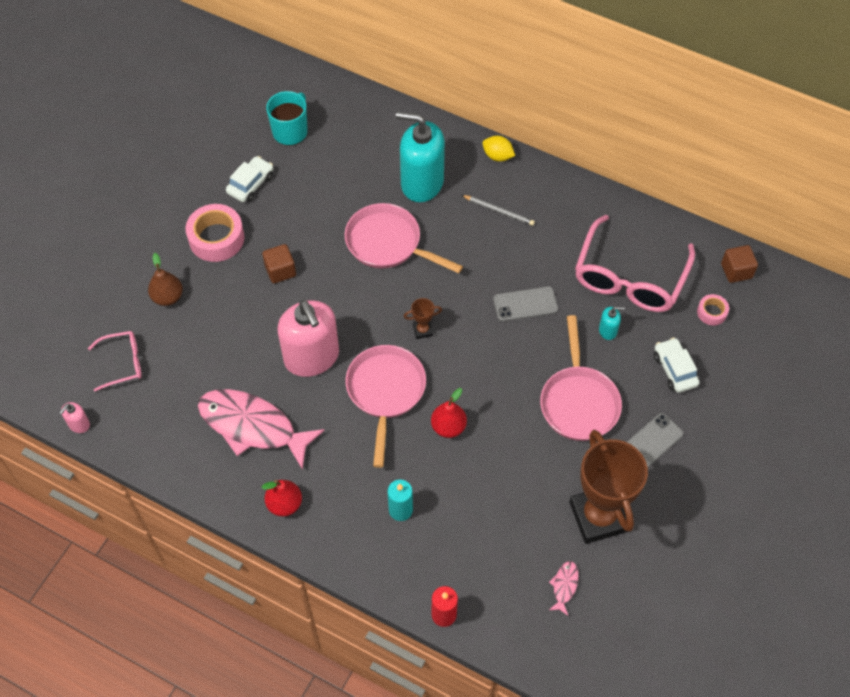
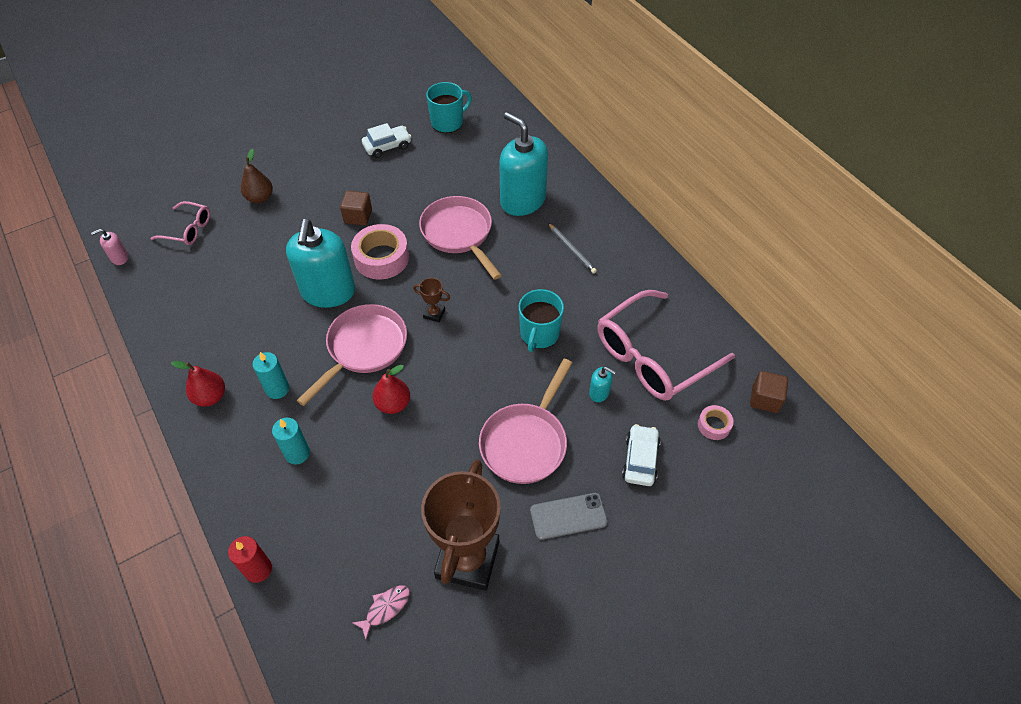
camera: 30 degrees right, 5 degrees down
pink tape [185,204,244,262] -> pink tape moved to [351,224,409,279]
pink fish [198,389,325,470] -> none
pink soap dispenser [278,300,339,377] -> turquoise soap dispenser [286,219,355,308]
yellow lemon [483,136,515,162] -> none
grey phone [493,286,558,321] -> turquoise mug [519,289,564,352]
none -> turquoise candle [253,352,289,399]

